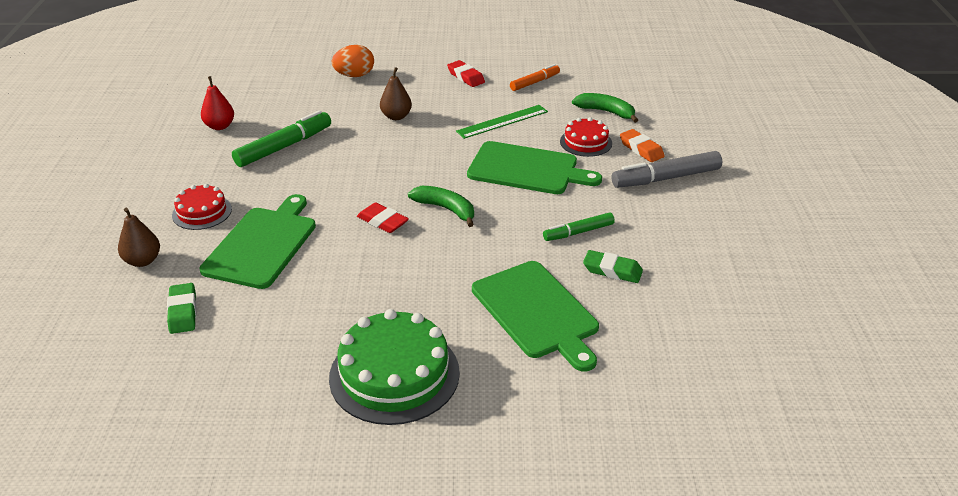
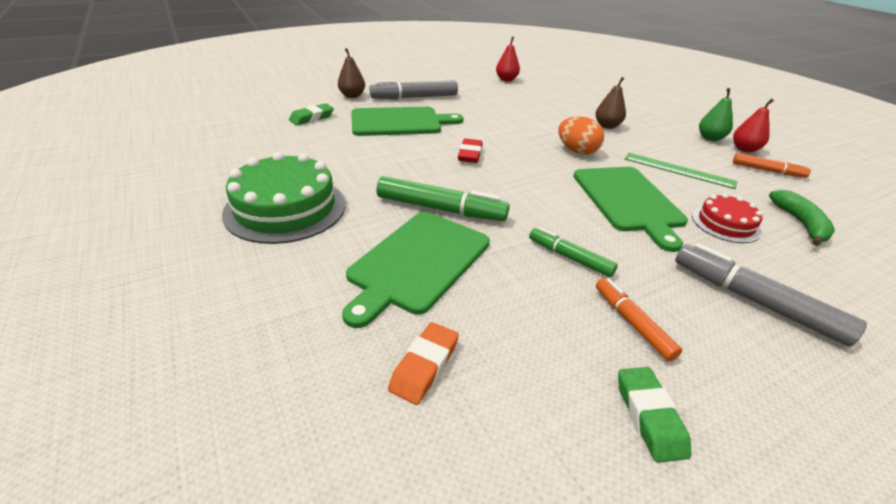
camera: 60 degrees right, 0 degrees up
red cake [172,184,232,230] -> grey marker [370,80,458,99]
green marker [232,110,331,167] -> green marker moved to [377,176,510,221]
orange egg [332,45,374,77] -> orange egg moved to [558,116,604,155]
green banana [408,186,474,227] -> none
red eraser [447,60,485,87] -> green pear [699,88,733,141]
green eraser [583,250,643,283] -> green eraser moved to [618,367,691,463]
orange eraser [620,129,665,162] -> orange eraser moved to [388,322,459,405]
none -> orange marker [596,278,682,362]
none -> red pear [733,99,774,153]

